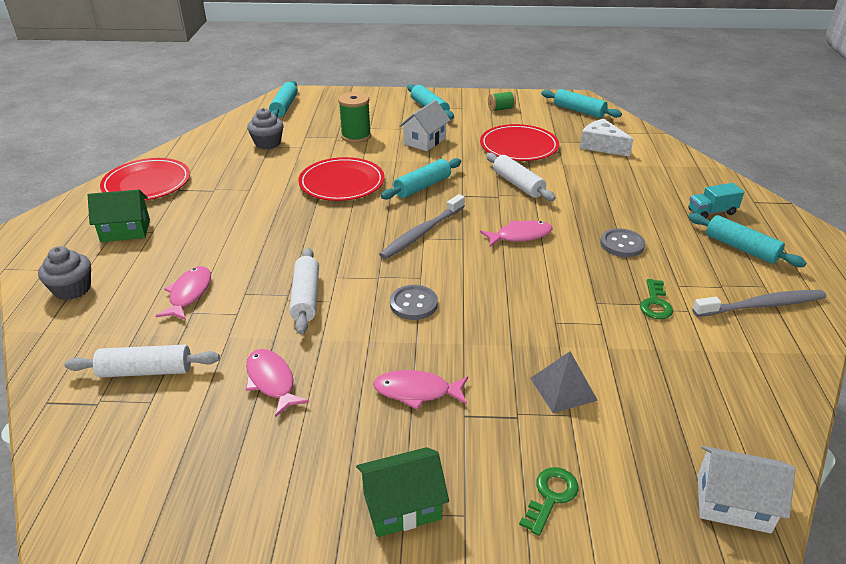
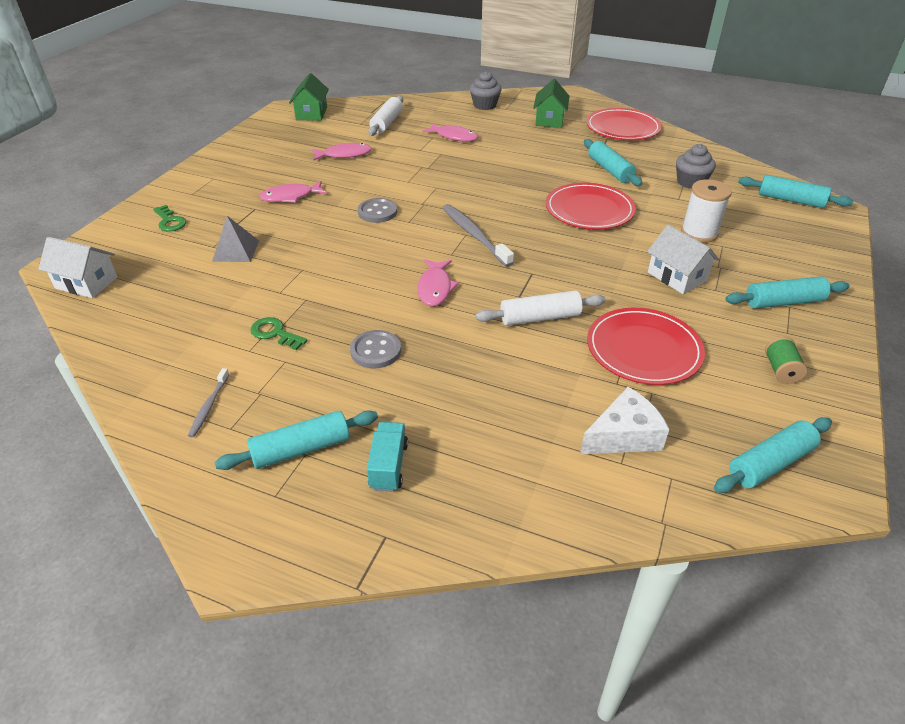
camera: 110 degrees right, 5 degrees up
white rolling pin [289,248,319,334] -> none
green spool [338,92,371,143] -> white spool [681,179,732,243]
green house [356,447,449,537] -> green house moved to [289,73,329,121]
pink fish [373,370,468,410] -> pink fish turned 135 degrees counterclockwise [259,181,327,203]
turquoise rolling pin [381,158,461,200] -> turquoise rolling pin moved to [584,139,643,186]
grey toothbrush [692,290,826,317] -> grey toothbrush [188,368,230,438], size x0.54
white house [697,446,796,533] -> white house turned 75 degrees clockwise [38,237,118,298]

